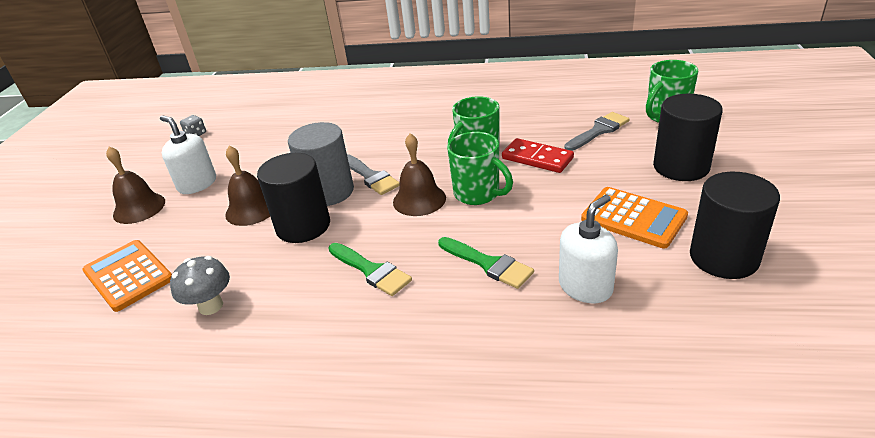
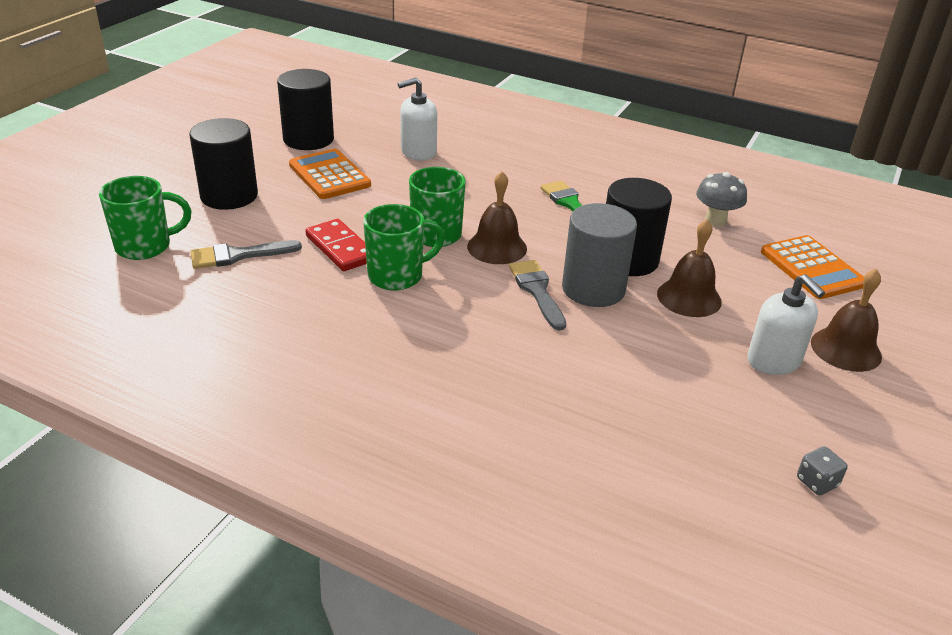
camera: 165 degrees left, 0 degrees up
green brush [438,237,534,289] -> none

